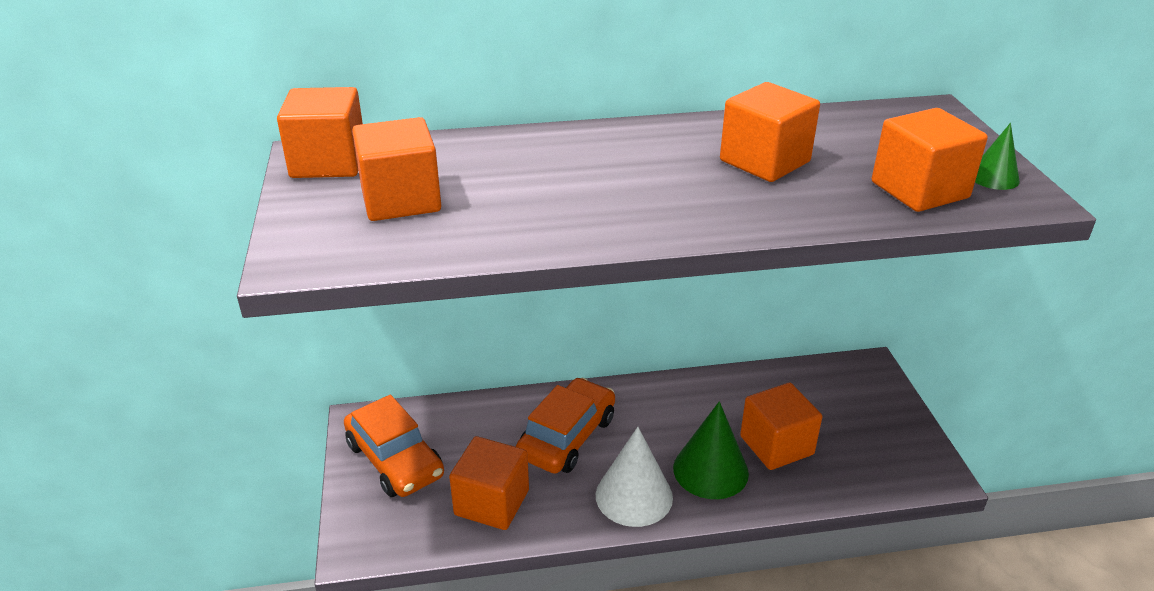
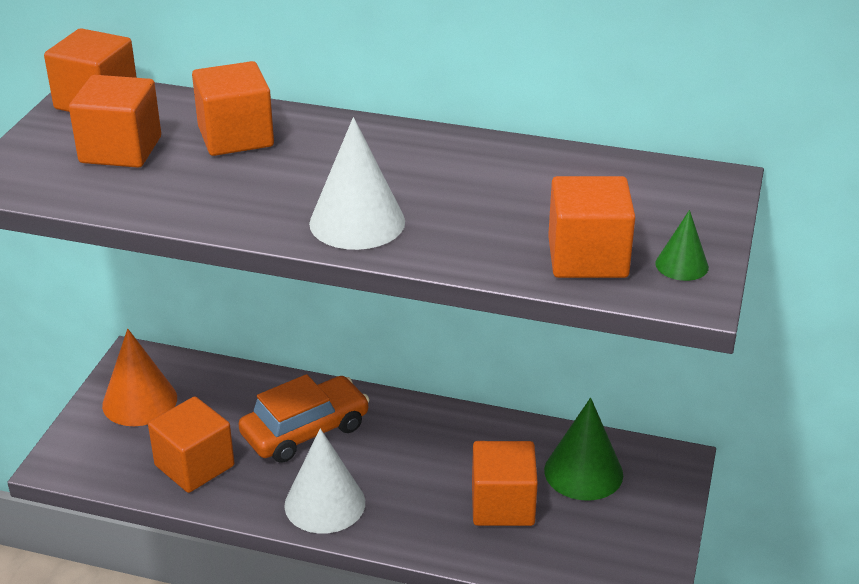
camera: 25 degrees right, 0 degrees up
orange car [344,395,444,497] -> orange cone [102,329,177,426]
green cone [673,401,749,499] -> green cone moved to [544,398,623,501]
orange cube [720,82,820,182] -> orange cube moved to [192,61,274,156]
none -> white cone [309,117,405,250]

